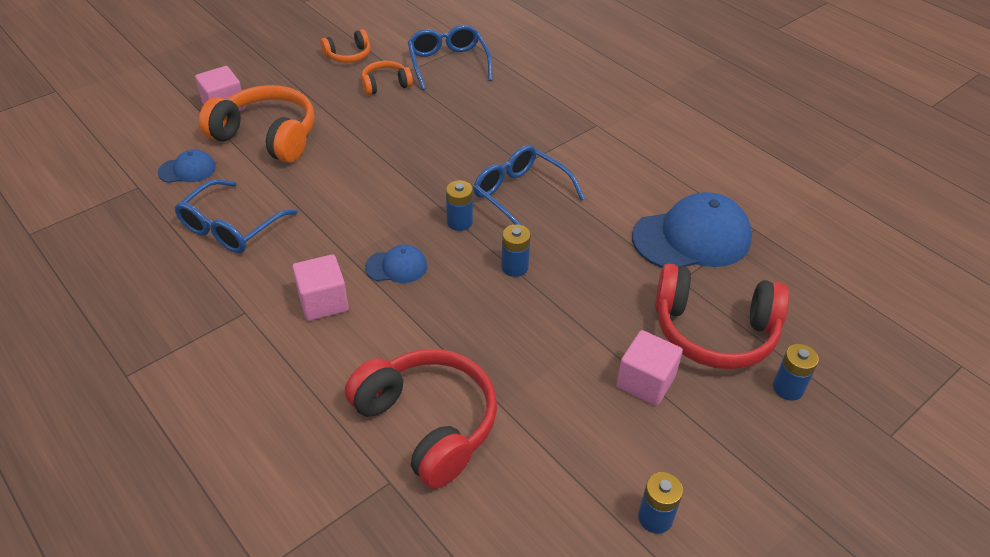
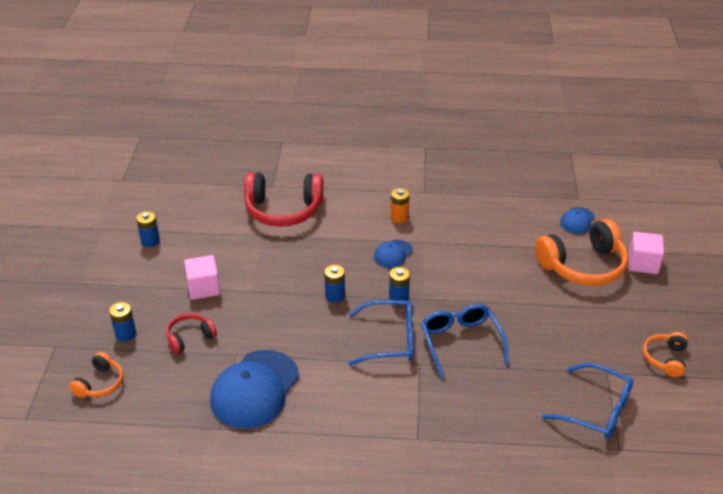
camera: 135 degrees right, 5 degrees down
blue glasses [174,179,298,253] -> blue glasses moved to [421,304,509,378]
pink cube [292,254,349,321] -> orange battery [390,188,410,223]
orange headphones [362,61,413,95] -> orange headphones moved to [69,352,124,398]
red headphones [655,264,789,369] -> red headphones [166,313,217,354], size x0.52

